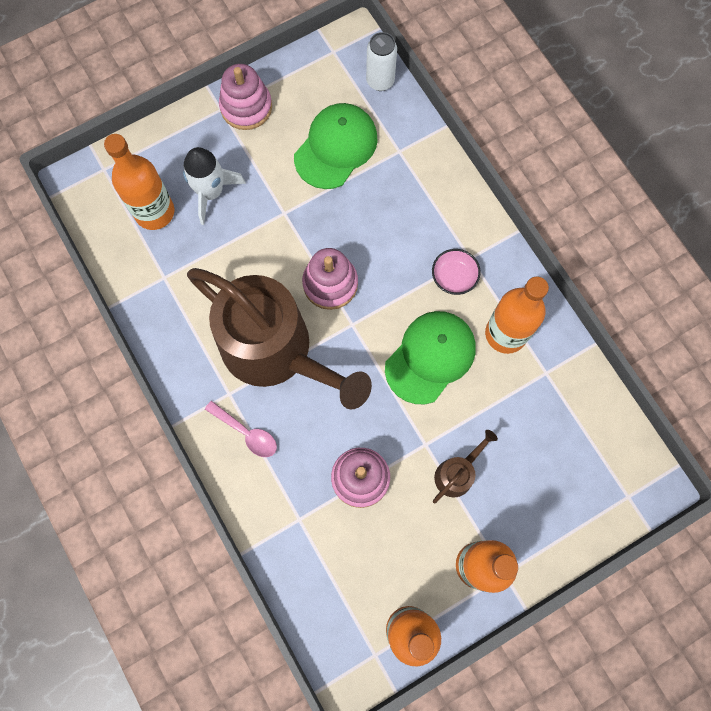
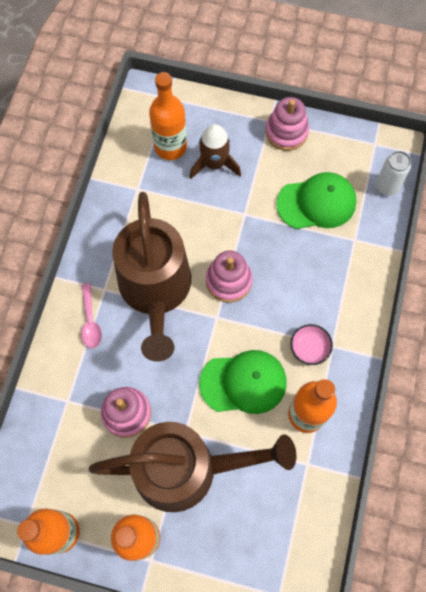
camera: 45 degrees right, 5 degrees down
white rocket [183,147,246,225] -> brown rocket [190,124,241,179]
brown watering can [433,430,498,503] -> brown watering can [89,422,296,512], size x2.47

